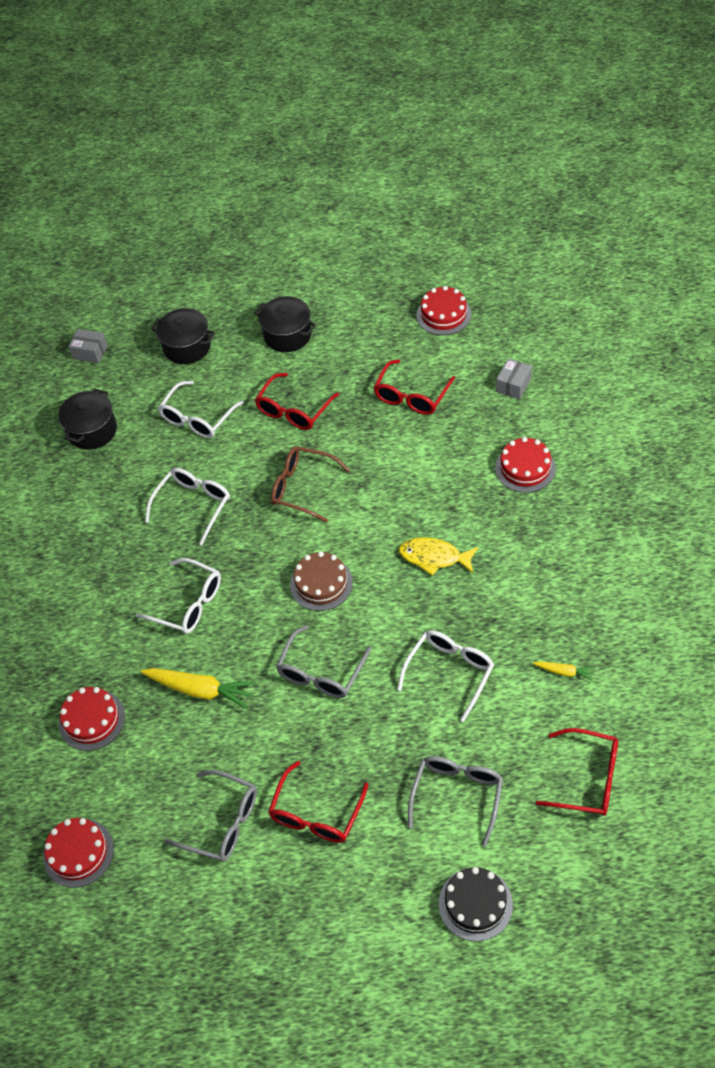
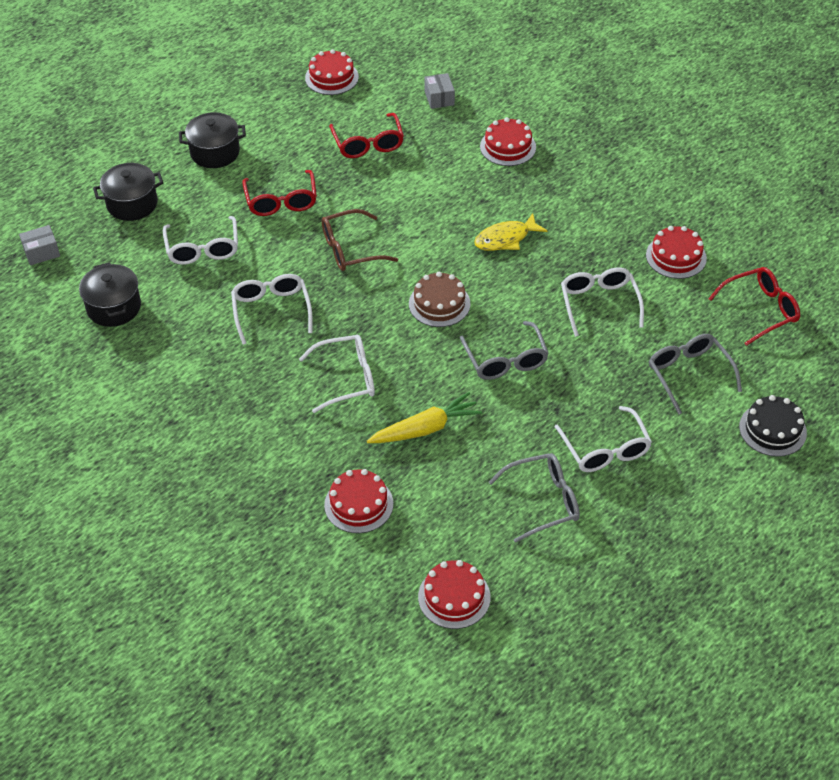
camera: 45 degrees left, 5 degrees down
red glasses [268,761,368,843] -> white glasses [554,406,652,472]
yellow carrot [533,661,595,681] -> red cake [646,226,707,279]

